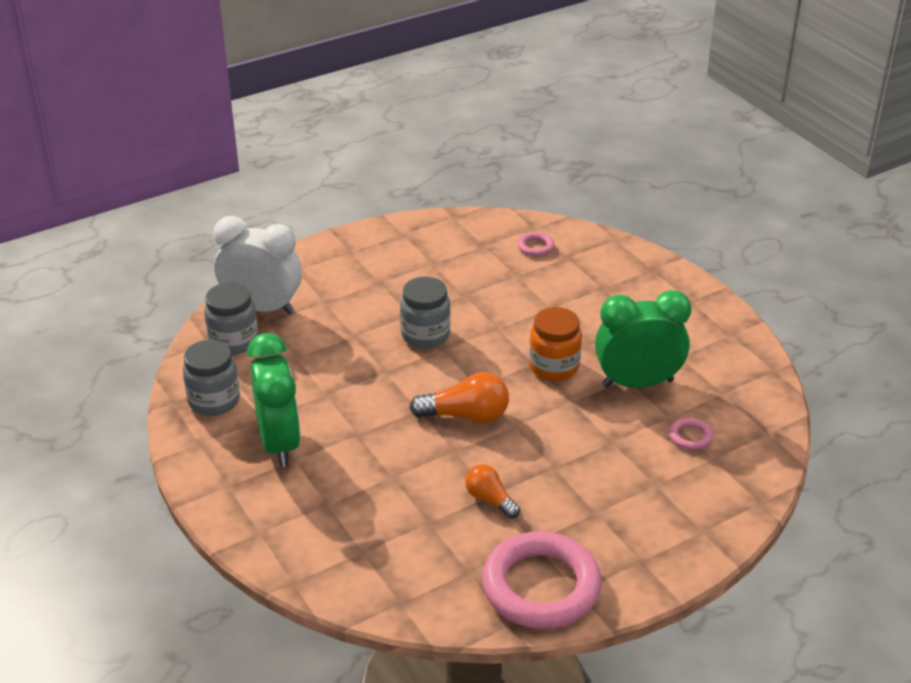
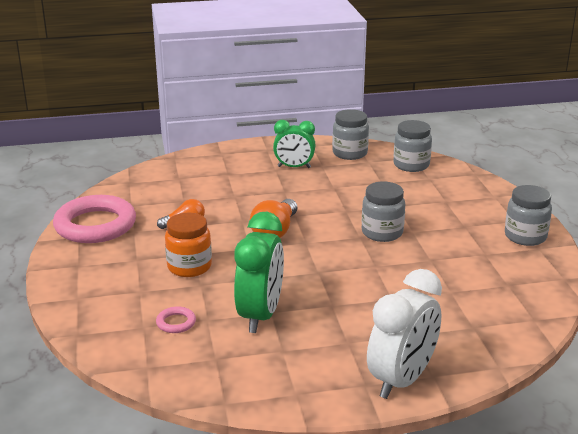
camera: 110 degrees right, 10 degrees down
white clock [214,216,302,315] -> white clock moved to [367,269,442,399]
green clock [247,333,301,467] -> green clock [273,120,315,168], size x0.64
pink ring [517,232,554,257] -> none
orange jar [529,307,582,381] -> orange jar moved to [165,213,212,277]
none -> grey jar [505,185,552,246]

